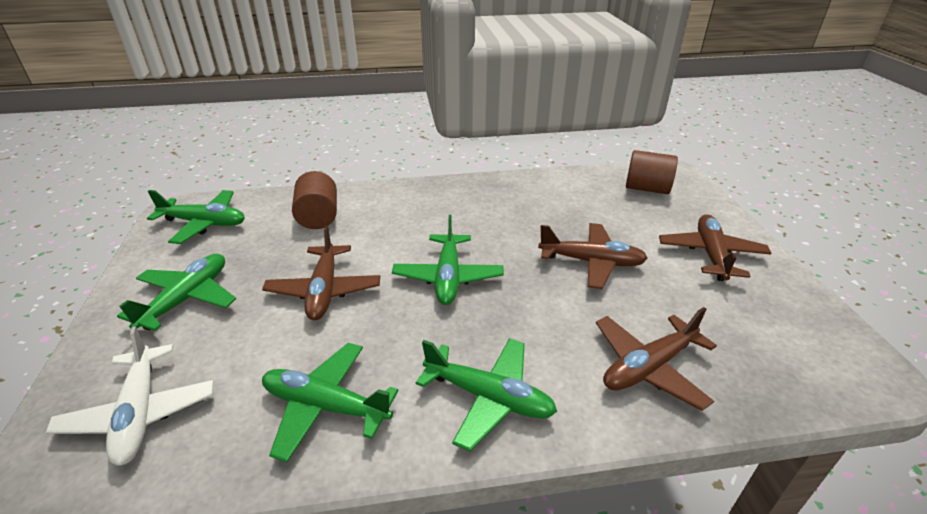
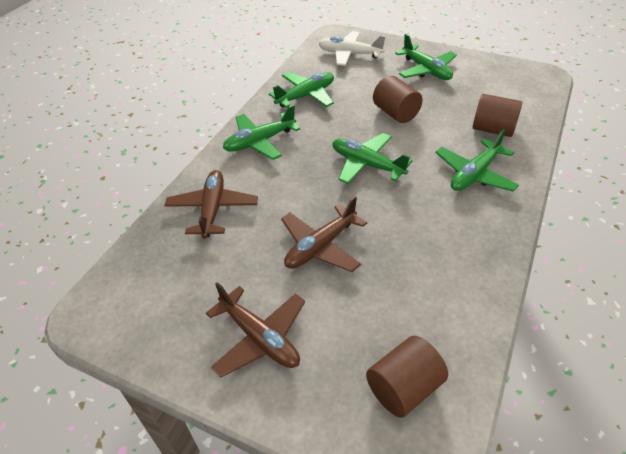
camera: 125 degrees right, 10 degrees up
green plane [147,190,245,244] -> green plane moved to [435,129,519,192]
brown plane [262,226,380,320] -> brown cylinder [373,76,423,123]

